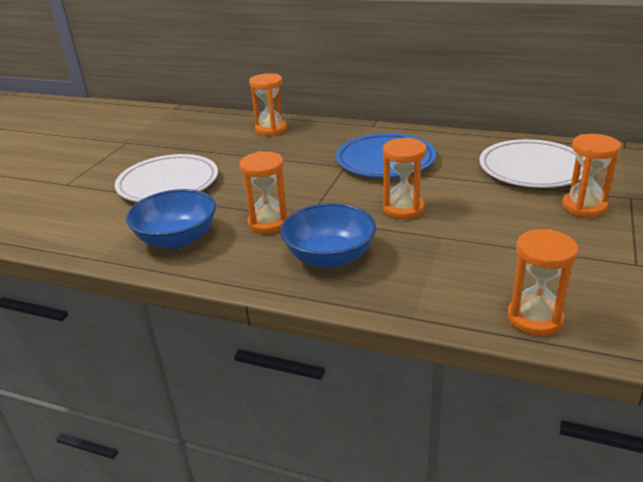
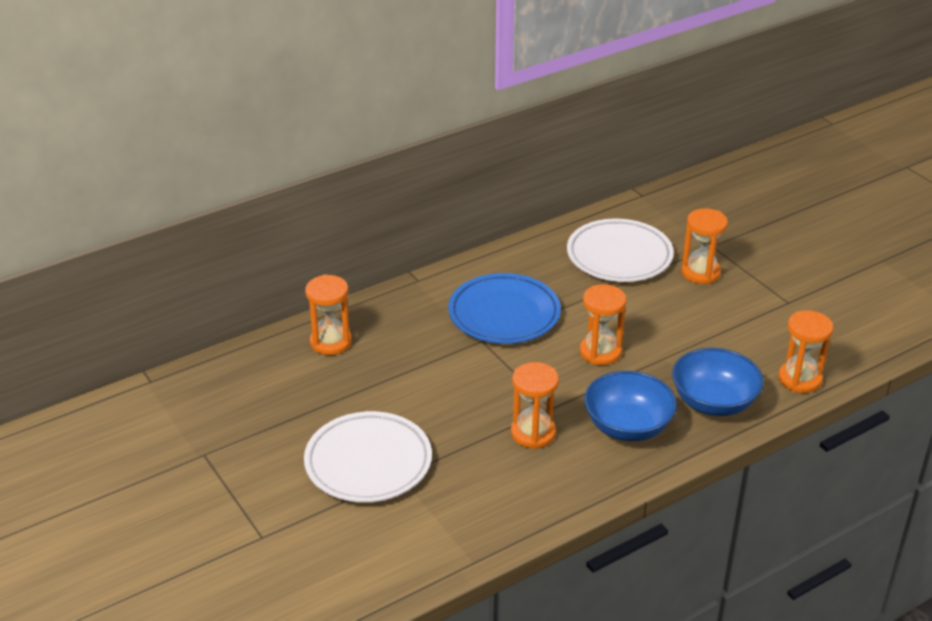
camera: 55 degrees left, 5 degrees up
blue bowl [126,189,216,249] -> blue bowl moved to [672,348,764,416]

